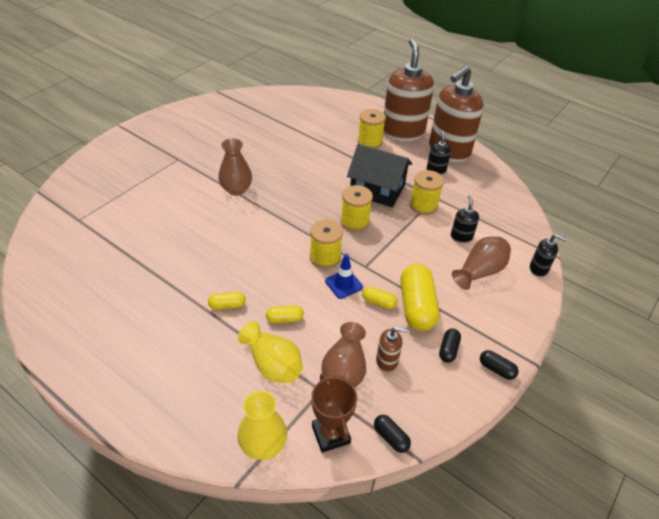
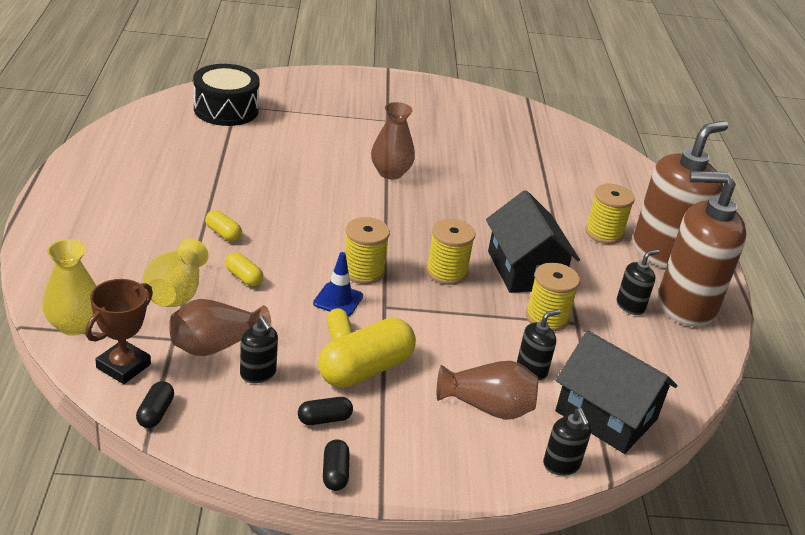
camera: 50 degrees right, 10 degrees down
brown soap dispenser [376,327,409,372] -> black soap dispenser [240,315,278,383]
none -> black drum [193,64,259,126]
none -> black house [555,331,677,454]

